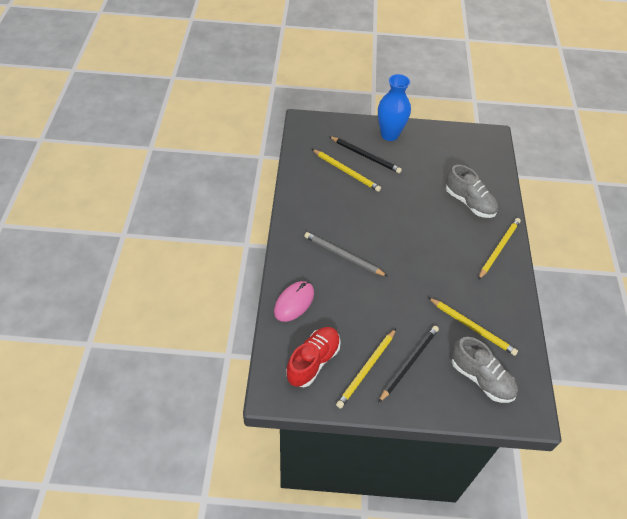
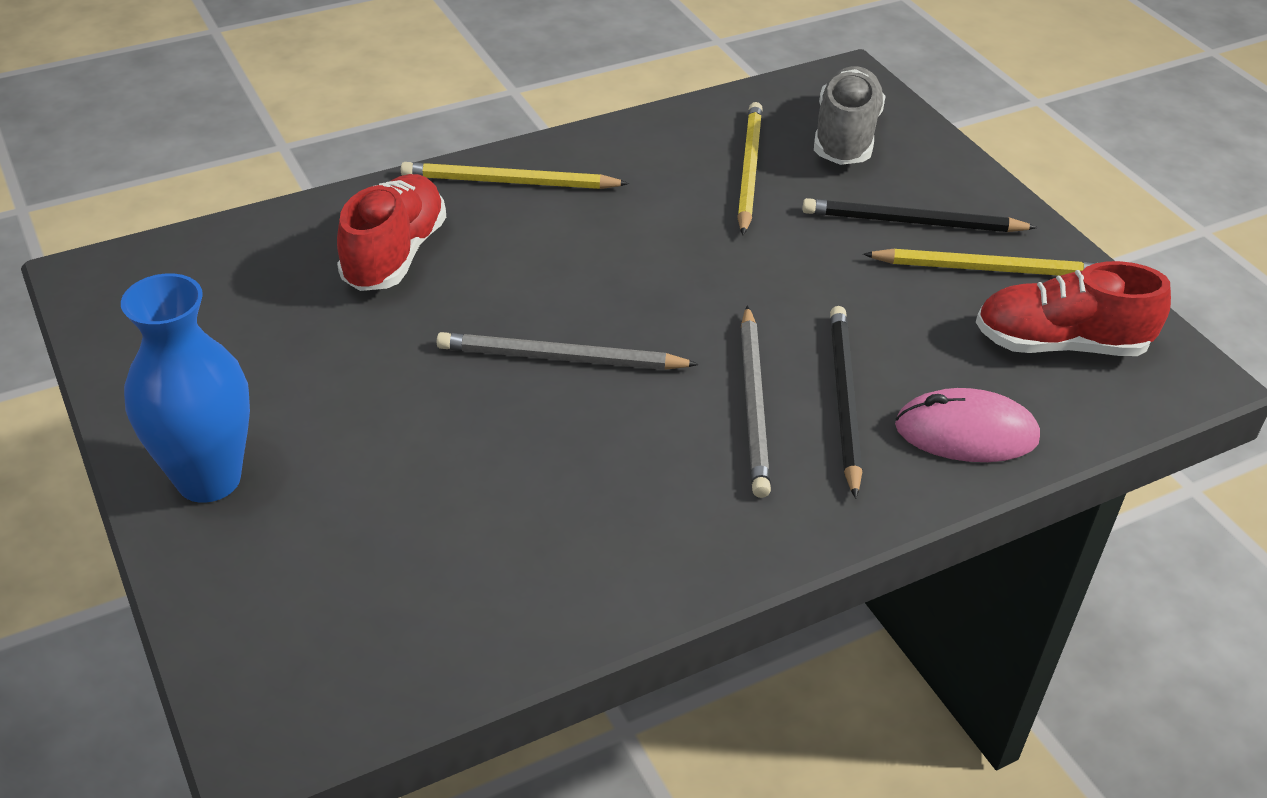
camera: 120 degrees left, 10 degrees down
yellow pencil [312,149,381,192] -> none
black pencil [329,136,402,173] -> black pencil moved to [830,306,862,499]
grey shoe [446,165,498,218] -> red shoe [337,174,446,291]
none -> grey pencil [437,332,699,370]

